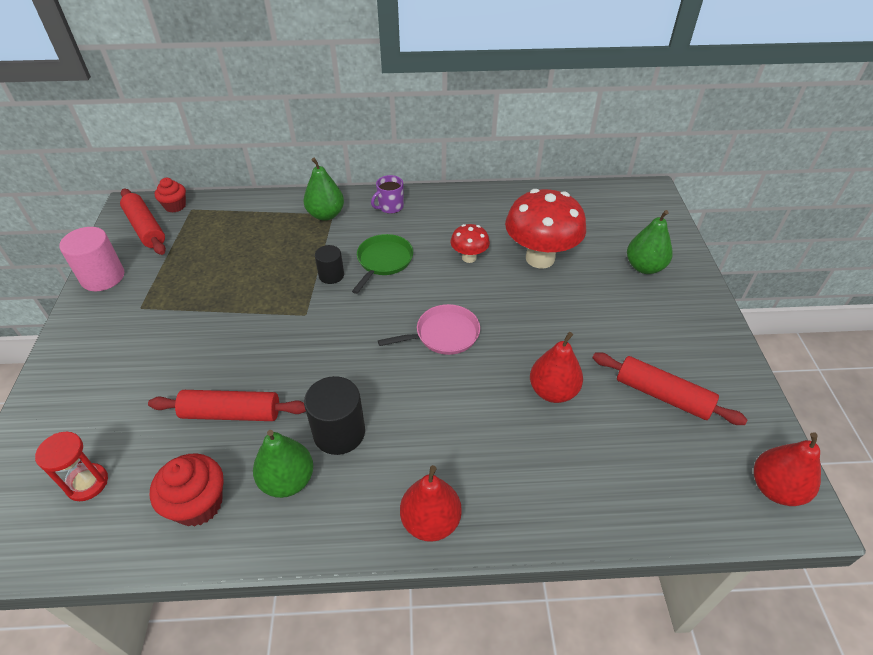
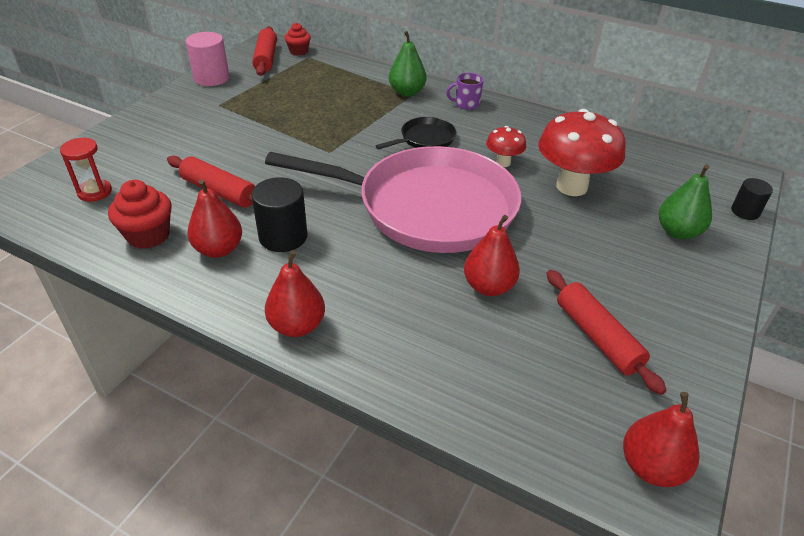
camera: 30 degrees right, 5 degrees down
green pear [253,430,313,498] -> red pear [187,179,242,258]
black cylinder [315,245,344,284] -> black cylinder moved to [731,178,773,220]
green pan [352,234,413,294] -> black pan [376,117,456,149]
pink pan [378,304,480,355] -> pink pan [265,146,521,253], size x2.47

